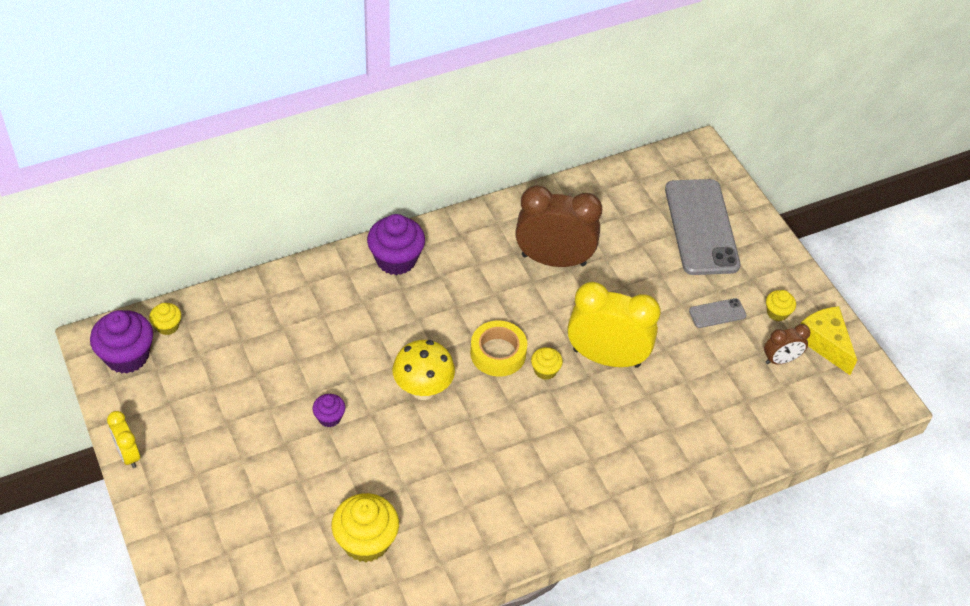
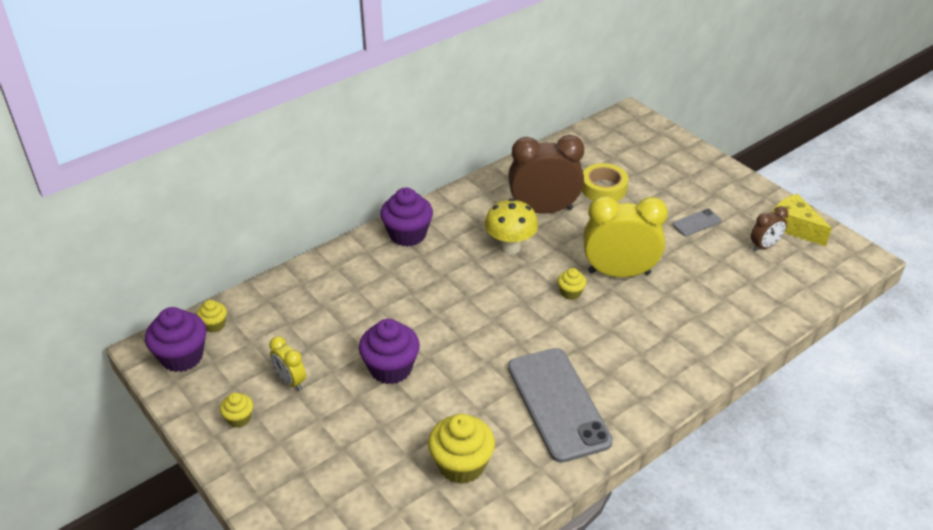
camera: 10 degrees left, 10 degrees down
yellow clock [107,411,140,468] -> yellow clock moved to [269,336,306,391]
purple cupcake [312,394,345,427] -> purple cupcake [359,319,420,384], size x1.91
yellow mushroom [393,340,455,400] -> yellow mushroom moved to [485,198,538,255]
yellow tape [470,320,527,377] -> yellow tape moved to [582,163,629,201]
grey phone [665,179,741,275] -> grey phone moved to [508,348,613,463]
yellow cupcake [766,290,796,321] -> yellow cupcake moved to [220,393,253,428]

